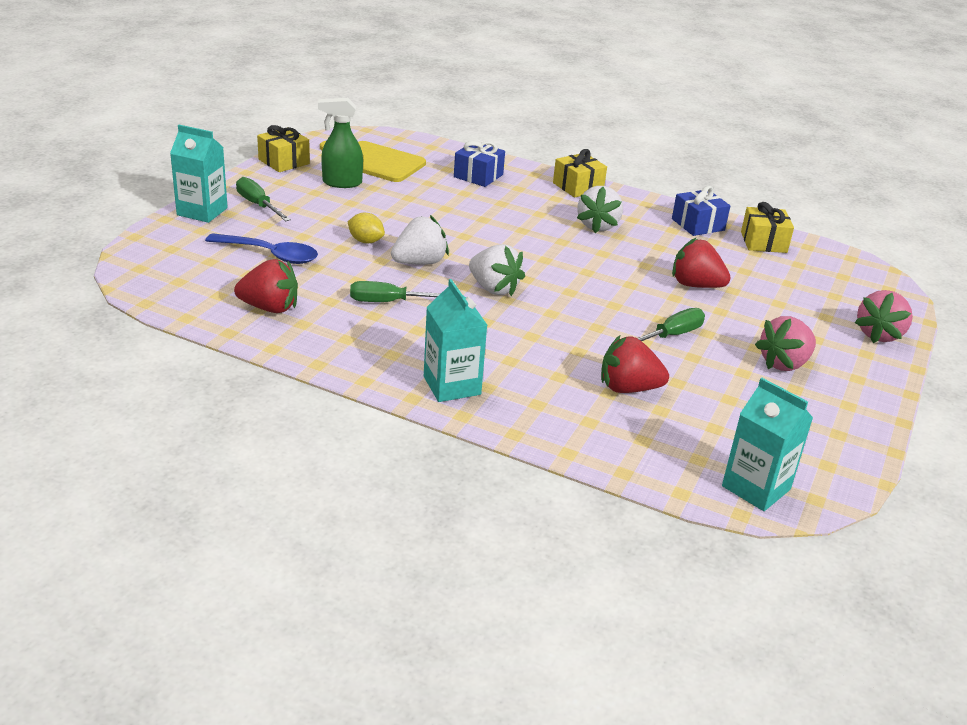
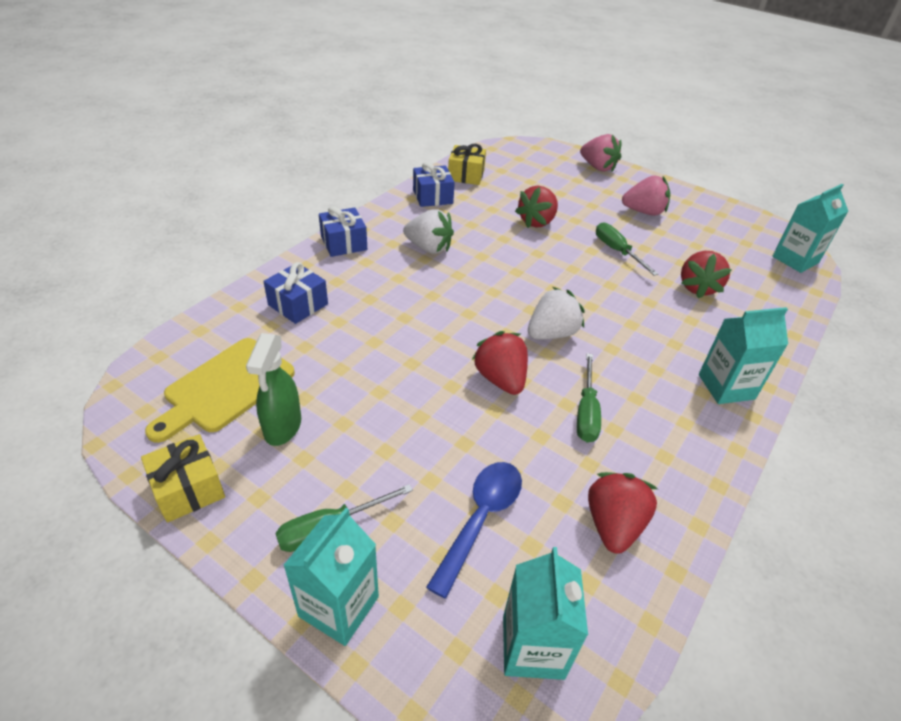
camera: 80 degrees left, 10 degrees up
yellow lemon [348,213,385,243] -> none
white strawberry [391,215,449,265] -> red strawberry [472,331,528,395]
yellow gift [553,149,607,197] -> blue gift [319,206,367,257]
pink strawberry [755,316,816,371] -> pink strawberry turned 60 degrees counterclockwise [622,175,670,216]
none -> turquoise carton [503,547,588,680]

